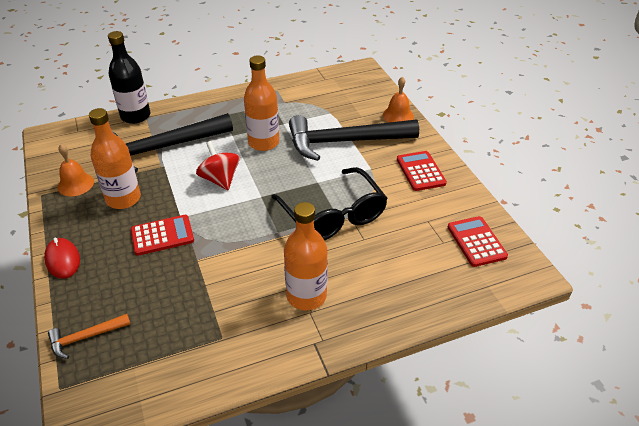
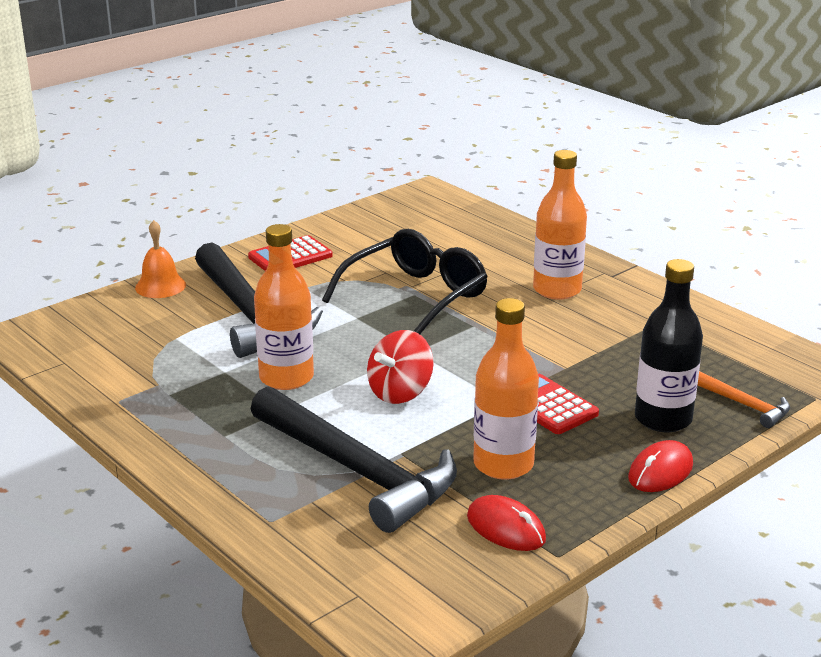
camera: 110 degrees left, 15 degrees down
orange bell [57,144,94,196] -> red mouse [467,495,546,551]
black bottle [108,31,151,124] -> black bottle moved to [635,259,703,432]
red calculator [448,216,508,267] -> none

